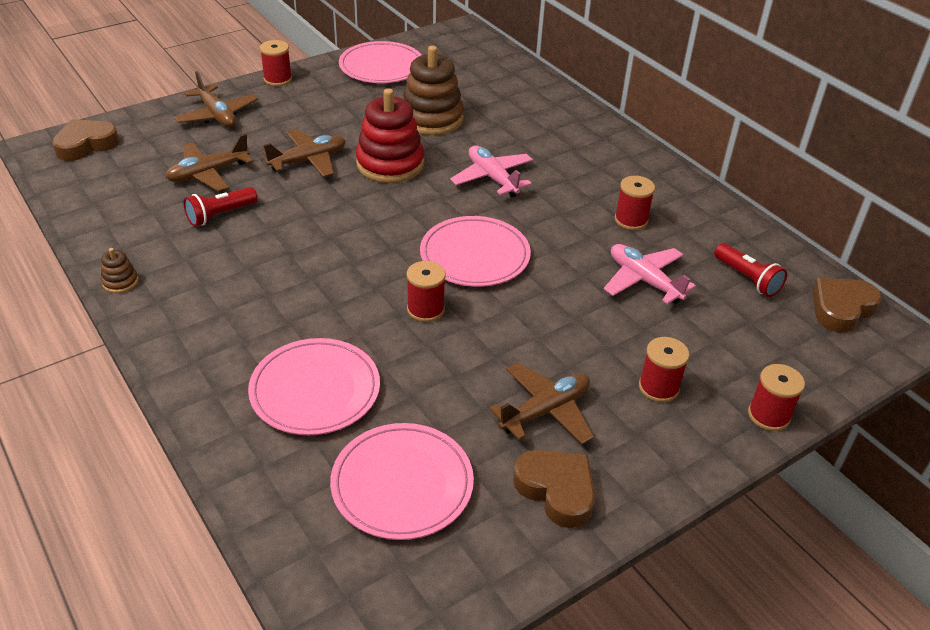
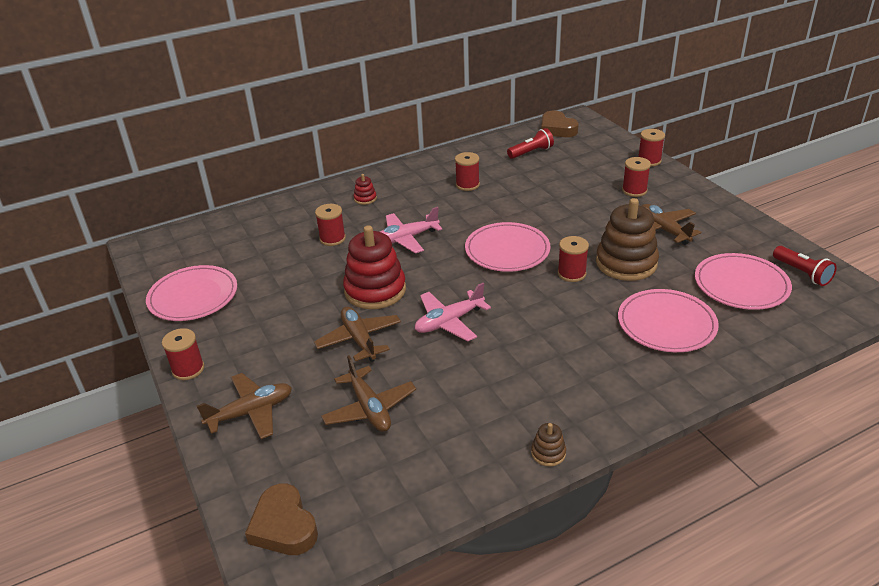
camera: 80 degrees left, 5 degrees down
red flashlight [183,187,258,227] -> red flashlight moved to [773,246,837,286]
brown stacking toy [403,46,464,135] -> brown stacking toy moved to [596,198,659,281]
brown heart [513,450,595,528] -> none
pink plane [604,244,696,304] -> pink plane moved to [415,283,491,341]
none -> red spool [315,204,346,246]
none -> red stacking toy [354,174,377,205]

